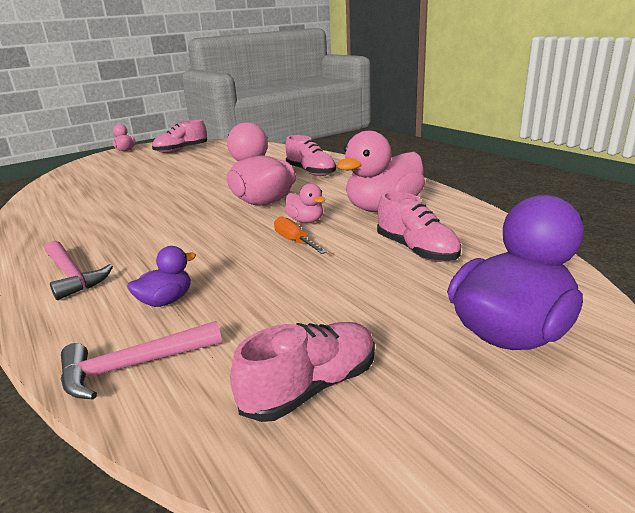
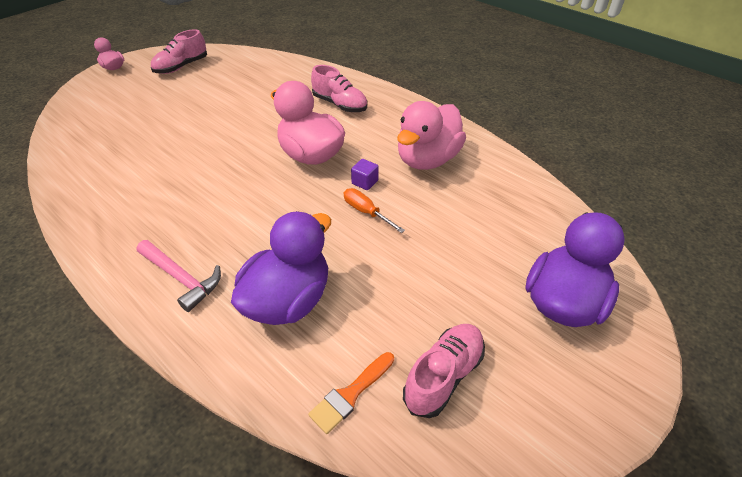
camera: 15 degrees left, 20 degrees up
pink hammer [61,321,222,400] -> none
purple duck [127,246,196,307] -> purple duck [231,211,331,325], size x2.04
pink duck [285,183,325,223] -> purple cube [351,159,379,190]
pink shoe [377,191,461,262] -> none
none -> orange brush [308,352,394,434]

